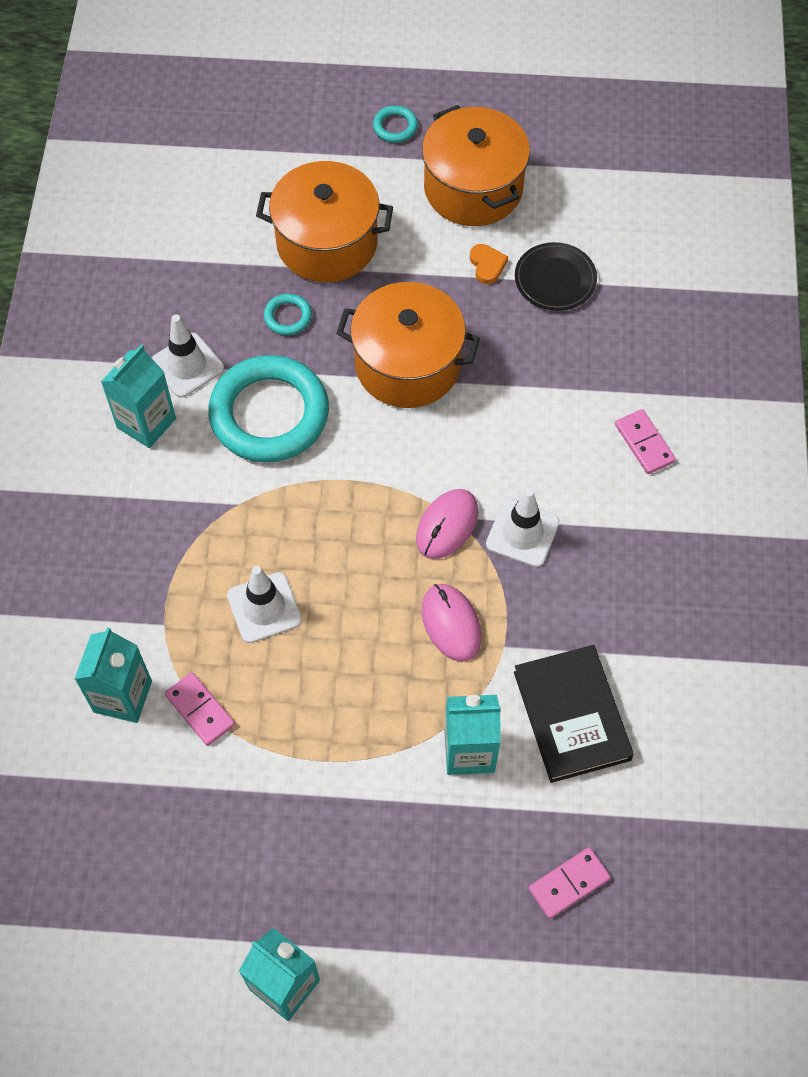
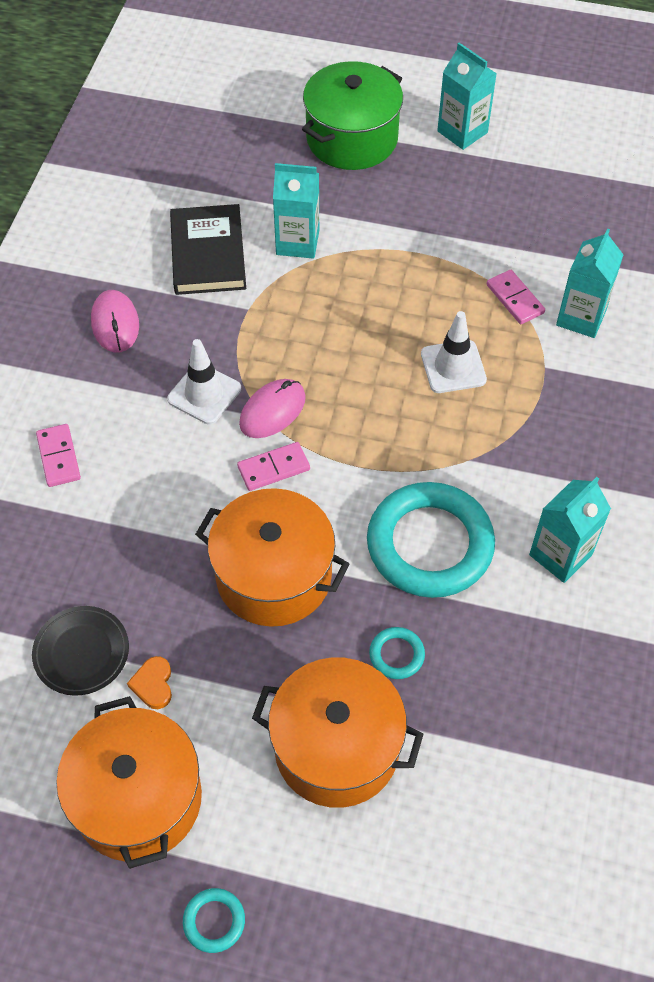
camera: 170 degrees left, 5 degrees down
white traffic cone [151,314,224,398] -> none
pink mouse [422,584,482,662] -> pink mouse moved to [91,290,139,353]
pink domino [529,847,611,919] -> pink domino moved to [237,442,310,491]
none -> green pot [302,61,403,170]

